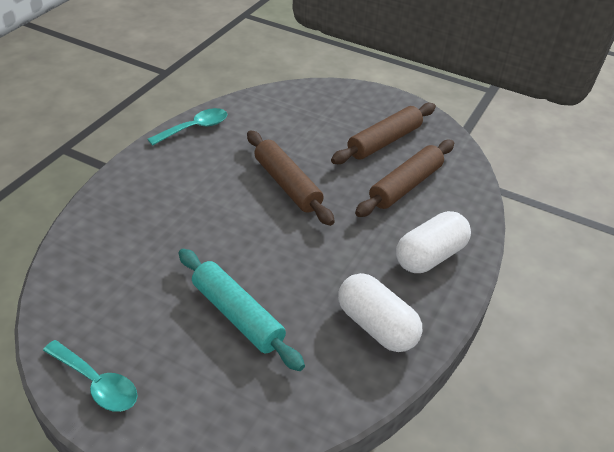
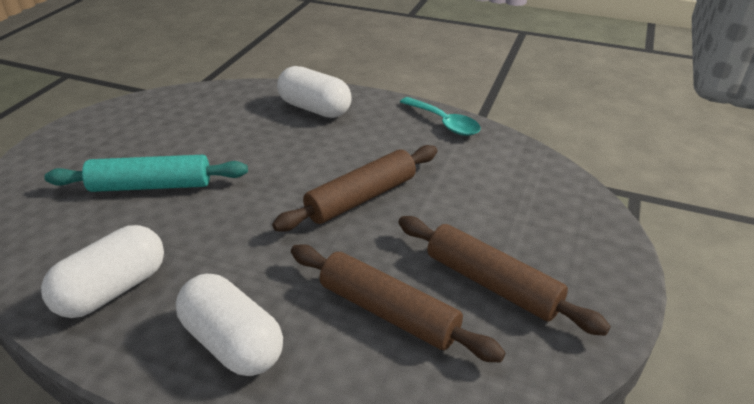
camera: 85 degrees right, 5 degrees down
turquoise spoon [43,340,138,412] -> none
turquoise rolling pin [178,249,305,371] -> turquoise rolling pin turned 45 degrees clockwise [44,155,248,192]
none -> white capsule [277,66,352,118]

